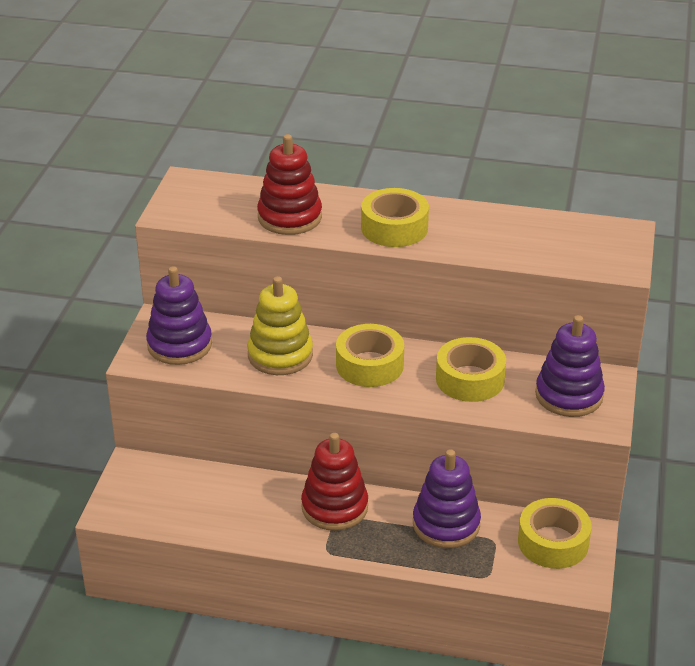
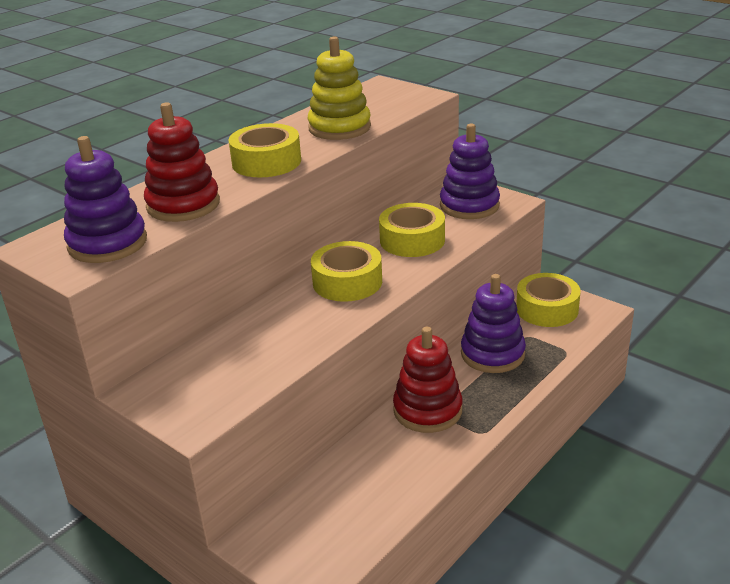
camera: 60 degrees left, 5 degrees down
purple stacking toy [146,266,212,365] -> purple stacking toy moved to [64,136,147,263]
yellow stacking toy [247,276,313,375] -> yellow stacking toy moved to [308,36,371,140]

